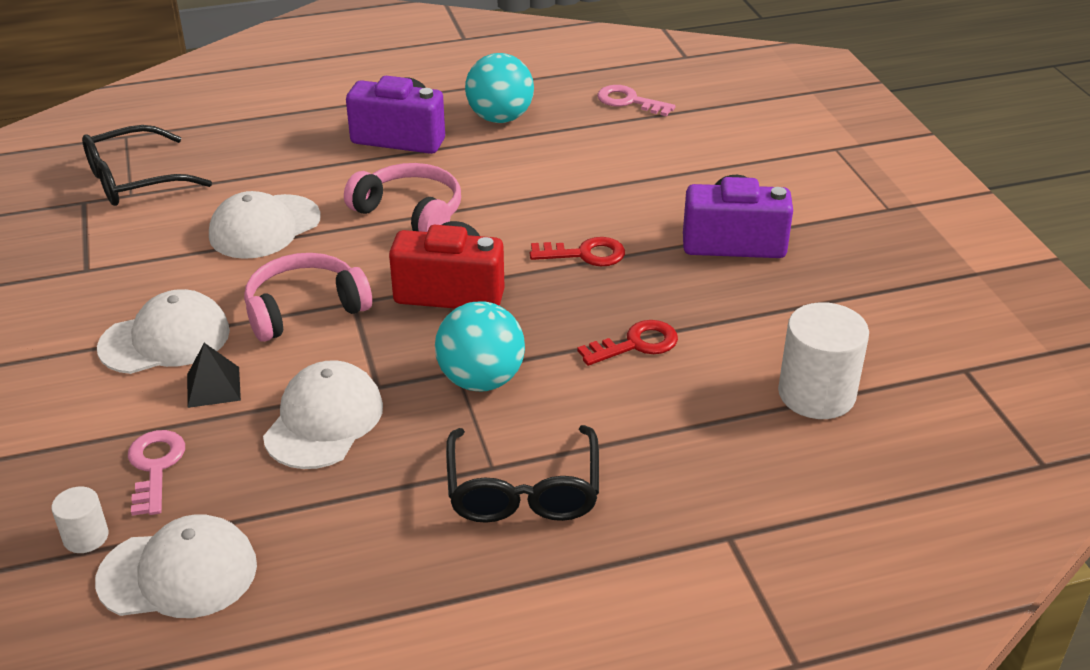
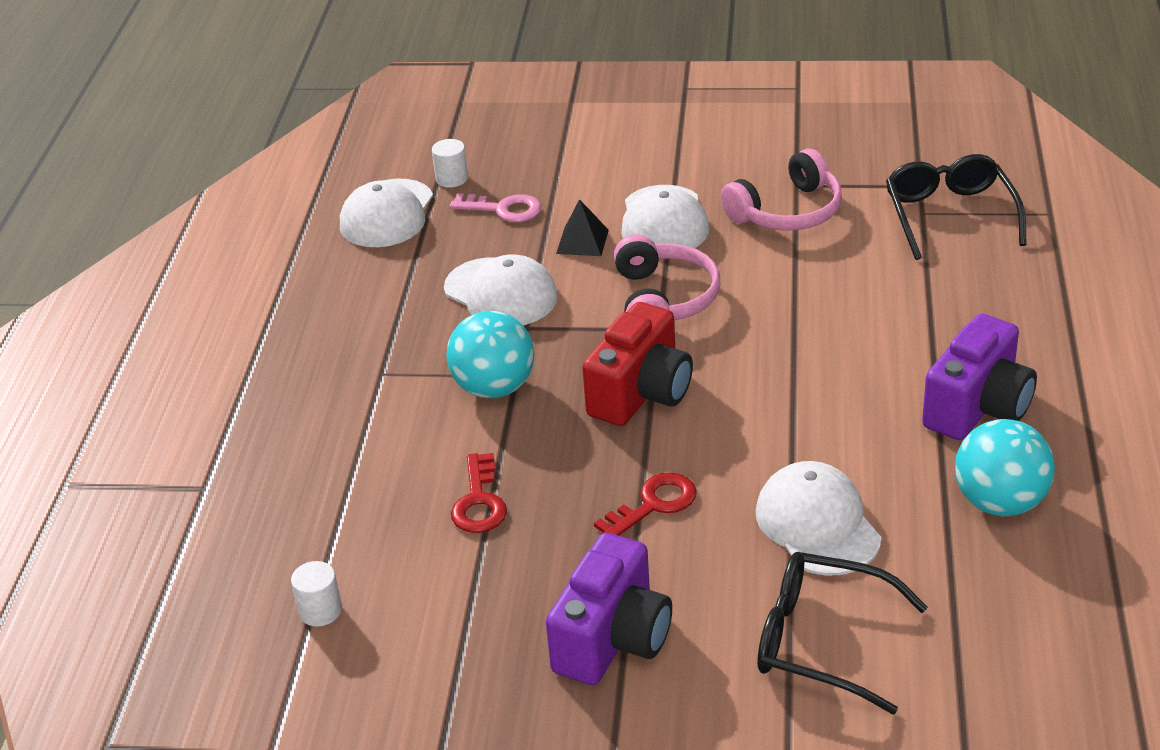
camera: 115 degrees right, 0 degrees up
white cap [209,191,321,259] -> white cap moved to [756,461,882,576]
pink headphones [344,163,461,232] -> pink headphones moved to [721,149,842,231]
black glasses [446,425,599,523] -> black glasses moved to [757,552,927,714]
red key [530,237,625,266] -> red key turned 150 degrees counterclockwise [594,472,697,536]
pink key [597,85,675,116] -> none
white cylinder [778,302,869,419] -> white cylinder [291,561,342,627], size x0.51

